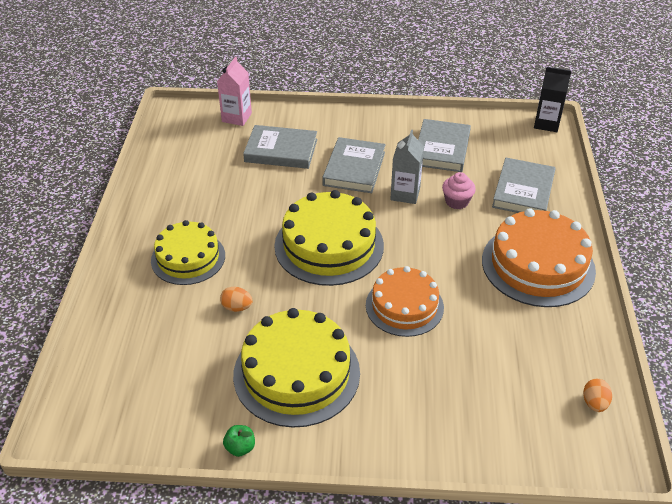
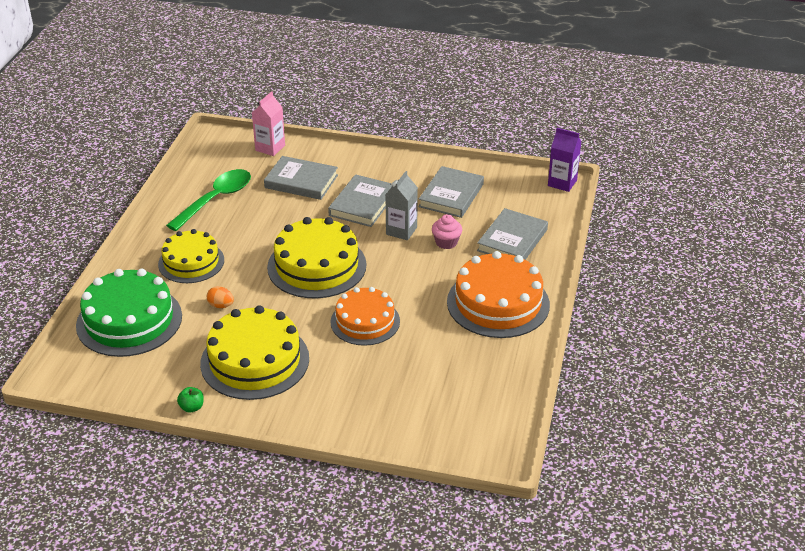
camera: 10 degrees right, 5 degrees down
black carton [534,67,571,132] -> purple carton [548,128,582,192]
orange egg [583,379,612,412] -> none
none -> green cake [76,268,182,357]
none -> green spoon [166,169,251,231]

